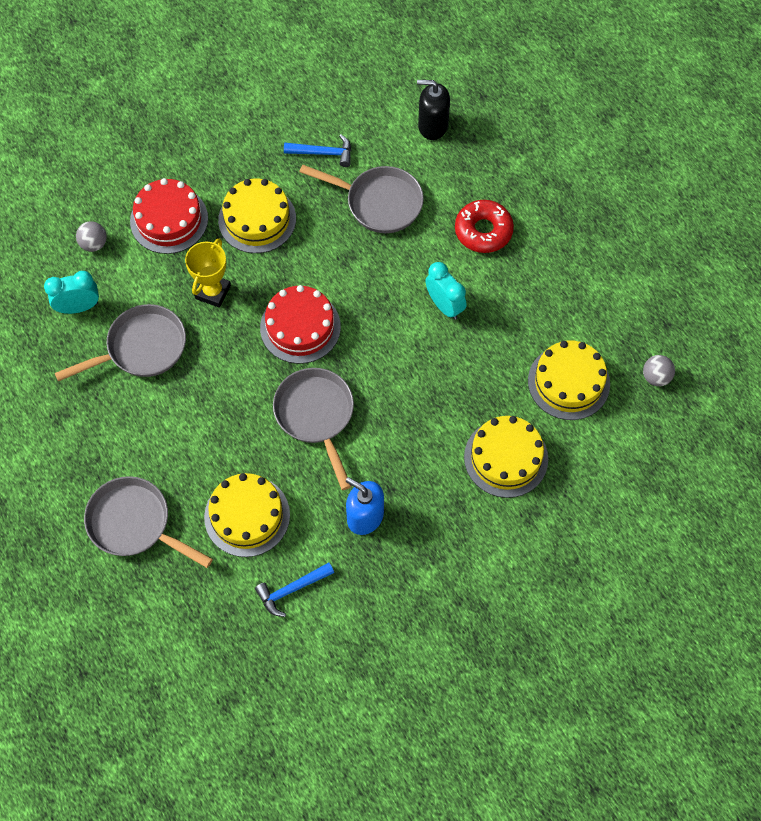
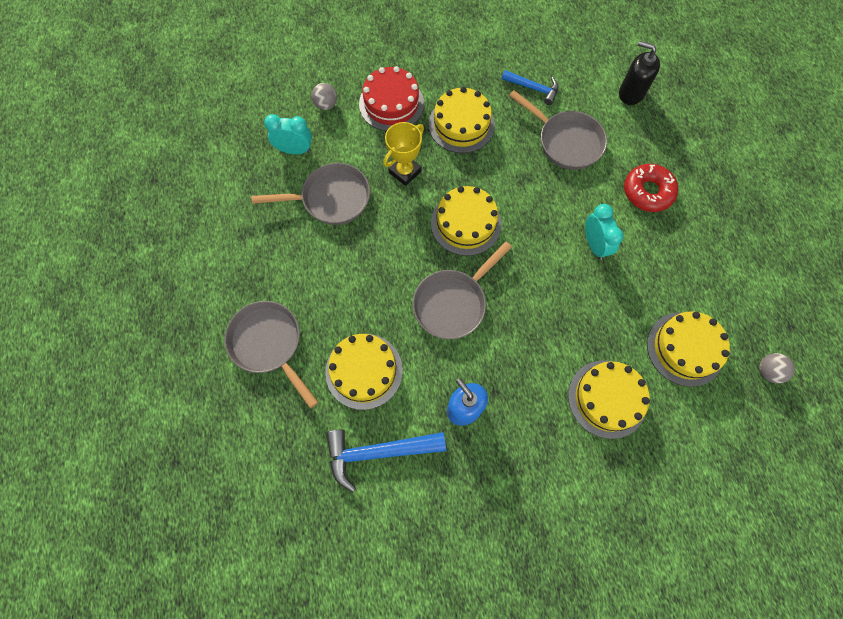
camera: 20 degrees right, 5 degrees up
blue hammer [255,562,334,617] -> blue hammer [326,430,446,492], size x1.62
red cake [260,285,341,364] -> yellow cake [431,186,502,256]
grey pan [273,368,354,490] -> grey pan turned 135 degrees counterclockwise [413,241,512,339]

